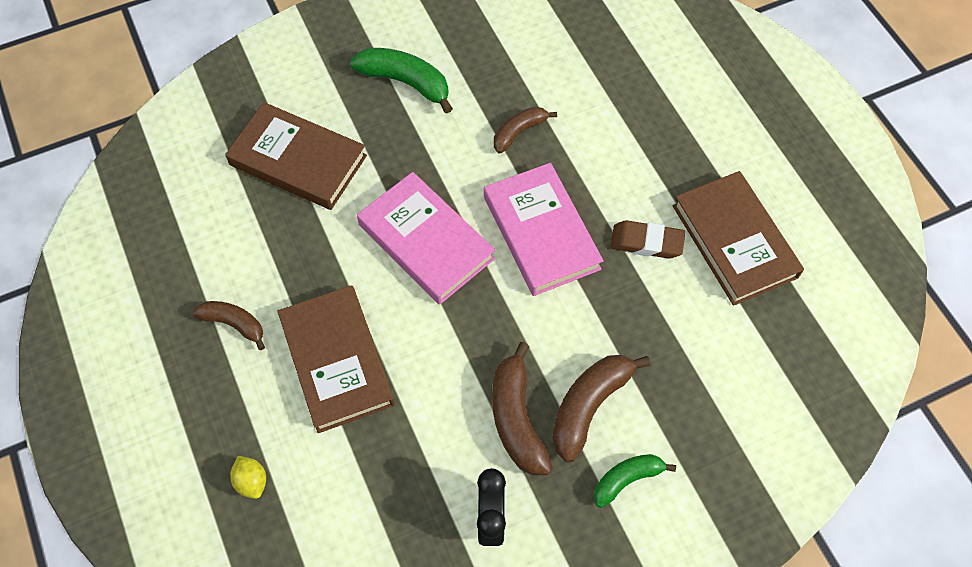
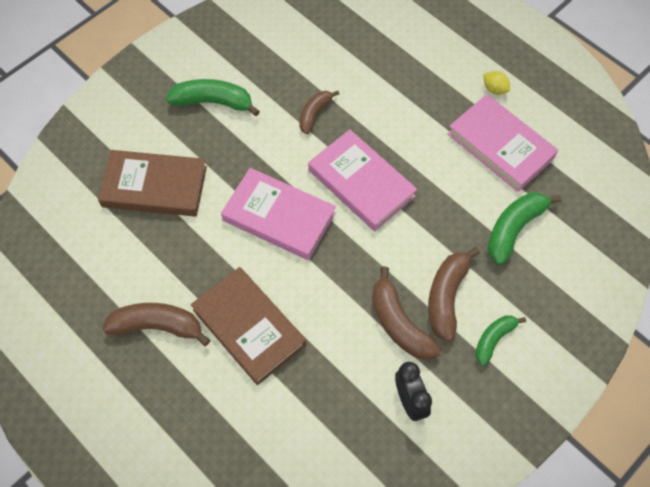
camera: 20 degrees left, 0 degrees up
brown banana [193,301,265,350] -> brown banana [102,303,210,346], size x1.58
yellow lemon [230,456,266,499] -> yellow lemon moved to [483,71,510,95]
brown eraser [611,220,685,259] -> none
brown book [673,171,804,306] -> pink book [448,94,558,192]
none -> green banana [487,192,561,265]

